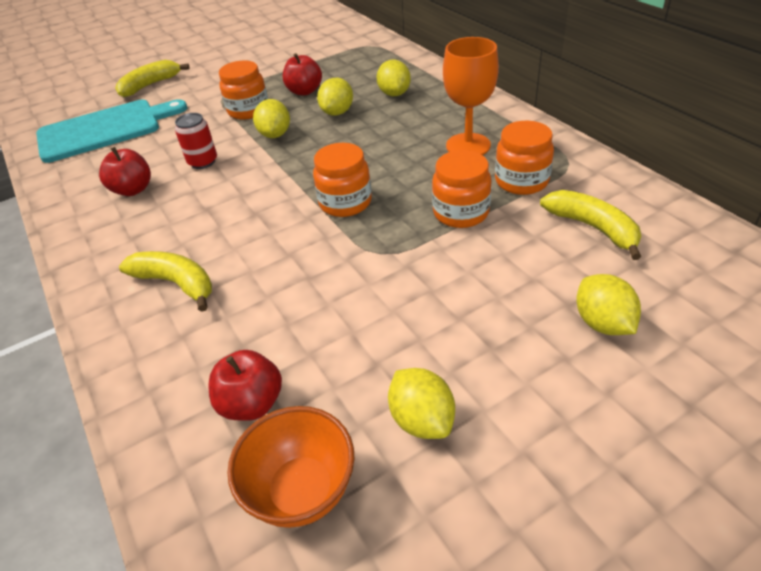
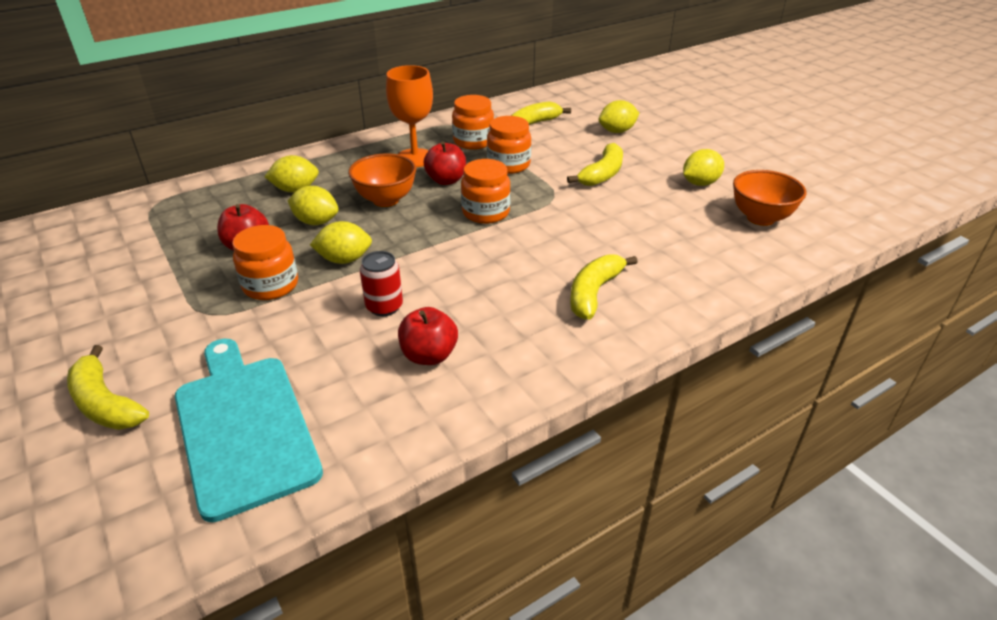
camera: 95 degrees left, 5 degrees down
red apple [209,350,282,421] -> red apple moved to [424,141,466,185]
none -> orange bowl [348,153,416,207]
none -> yellow banana [567,143,623,186]

